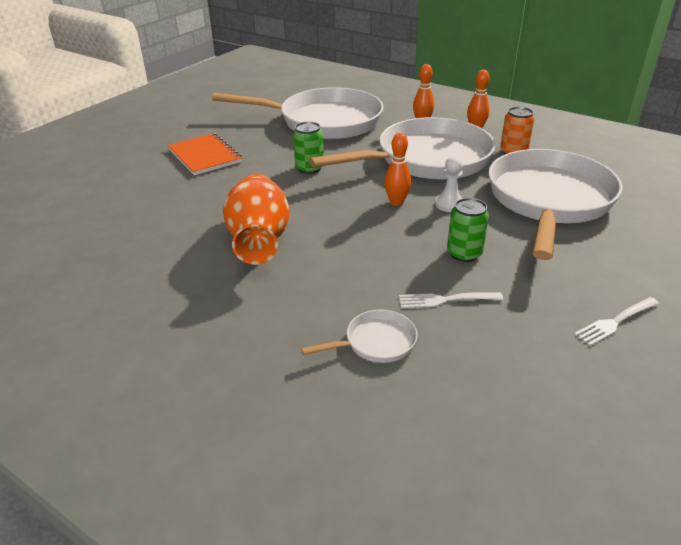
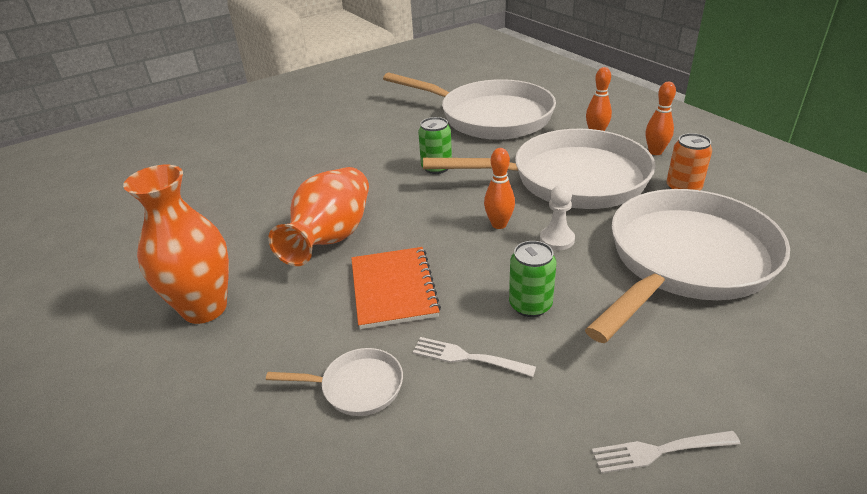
camera: 25 degrees right, 0 degrees up
orange notebook [168,133,242,176] -> orange notebook moved to [351,247,441,329]
none -> orange vase [123,165,229,324]

